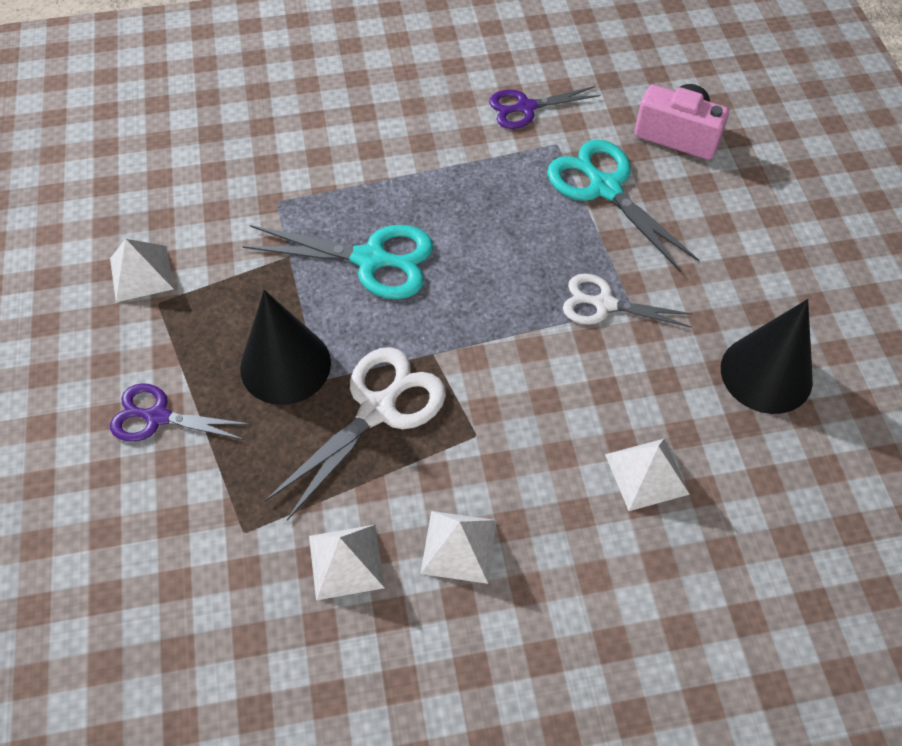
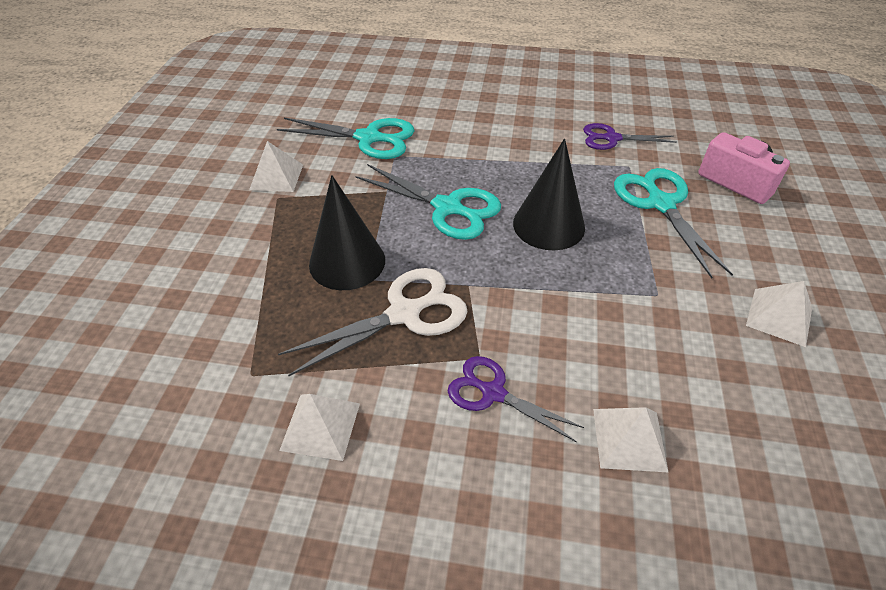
camera: 20 degrees right, 10 degrees down
purple scissors [110,383,250,442] -> purple scissors moved to [448,356,584,442]
white pyramid [420,511,497,584] -> white pyramid moved to [746,281,812,347]
white scissors [563,274,693,327] -> none
black cone [721,299,813,414] -> black cone moved to [513,139,585,250]
none -> turquoise scissors [277,118,415,159]

